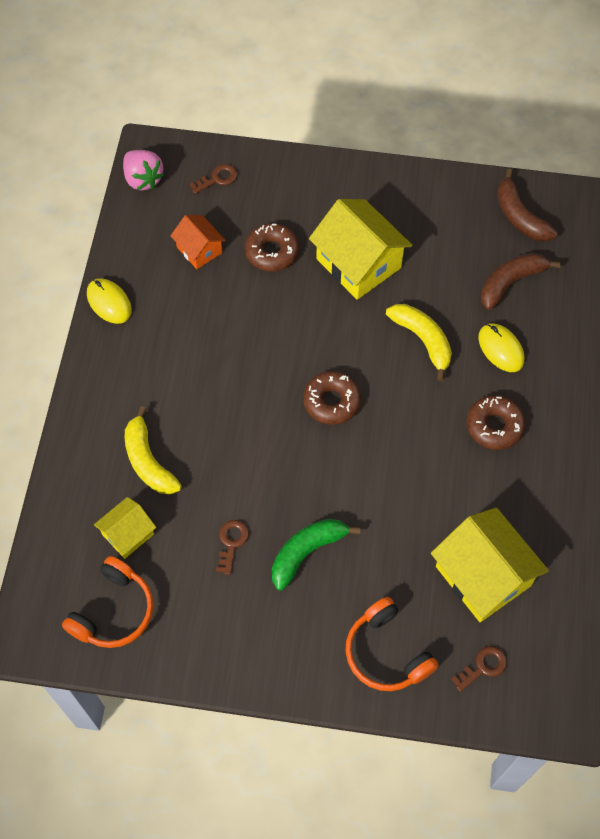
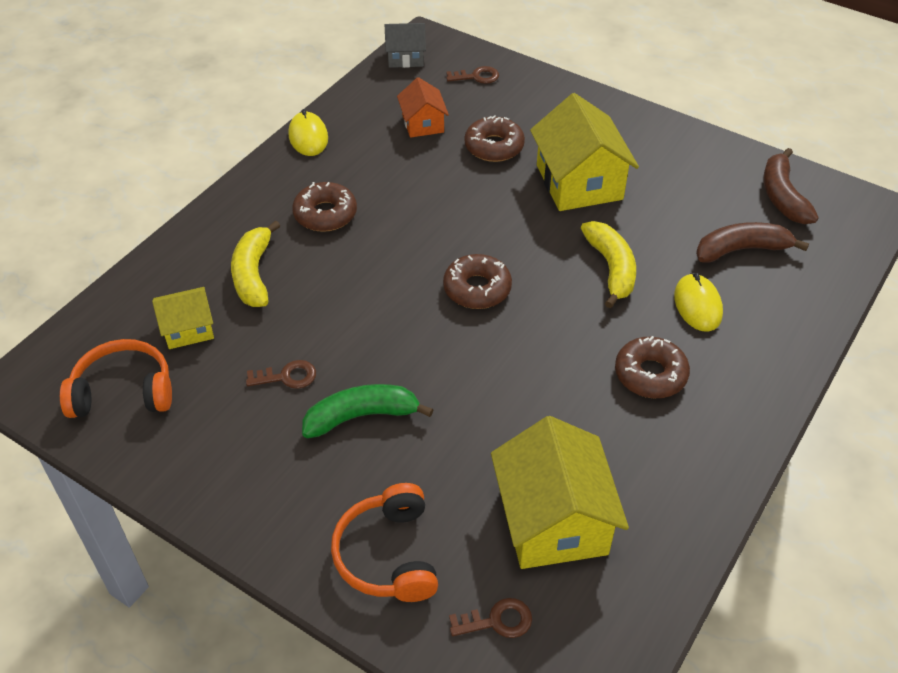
camera: 25 degrees right, 15 degrees down
orange headphones [62,556,153,648] -> orange headphones turned 150 degrees counterclockwise [60,339,172,418]
pink strawberry [123,150,164,190] -> grey house [385,23,426,68]
brown key [216,520,249,575] -> brown key turned 45 degrees clockwise [246,360,316,389]
none -> brown donut [292,182,357,232]

